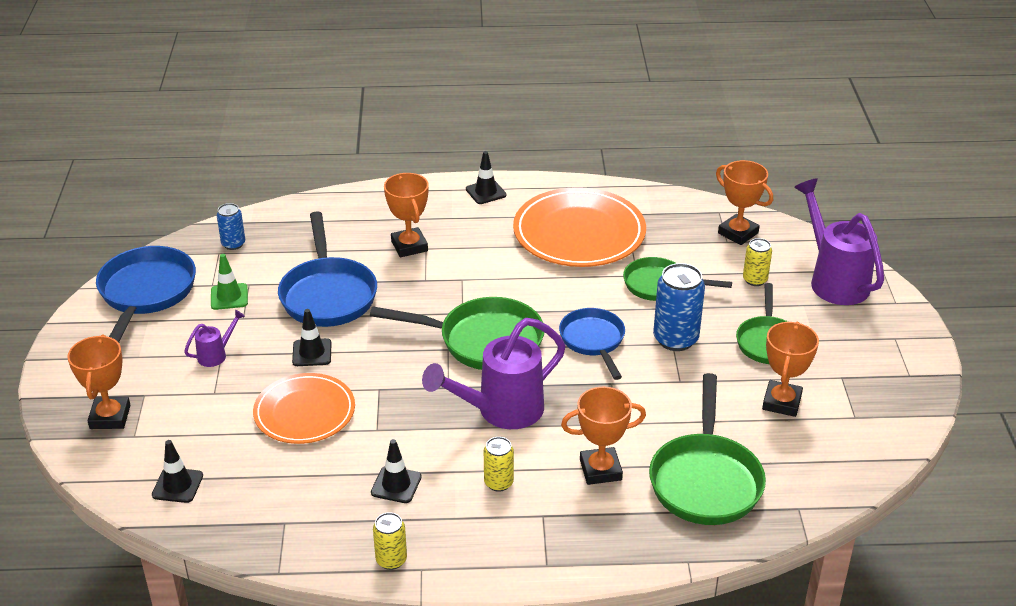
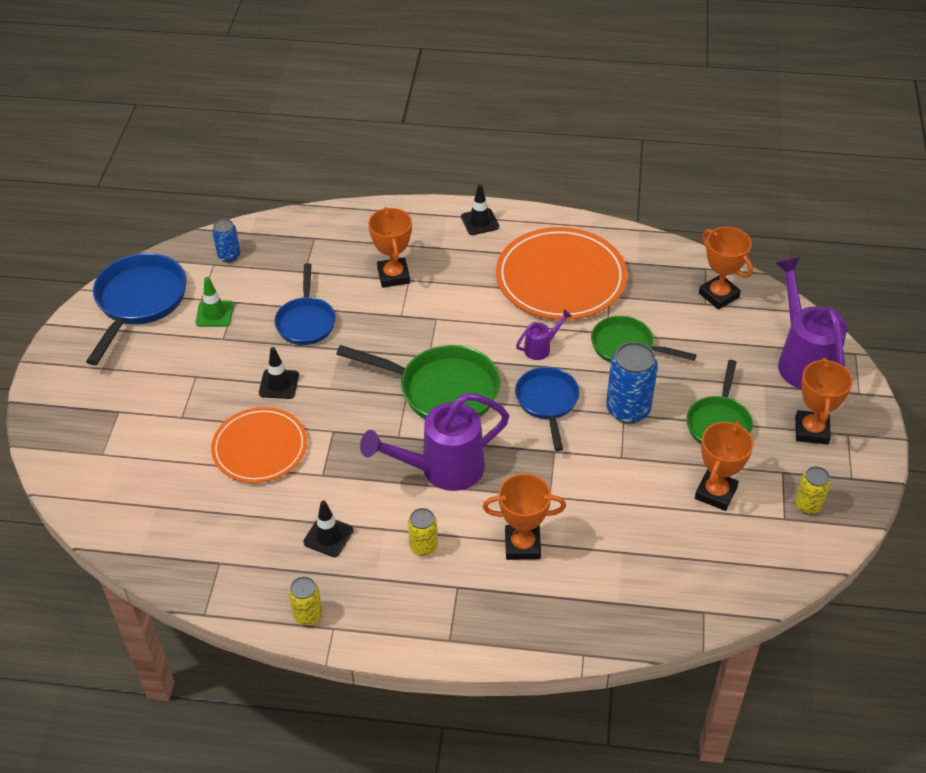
camera: 10 degrees right, 10 degrees up
orange trophy [67,335,131,429] -> orange trophy moved to [795,358,853,445]
black traffic cone [152,440,203,503] -> none
purple watering can [184,310,245,367] -> purple watering can moved to [516,309,572,360]
blue pan [278,211,377,327] -> blue pan [274,263,336,345], size x0.65
green pan [649,373,766,525] -> none
yellow can [743,238,772,286] -> yellow can moved to [795,466,831,514]

